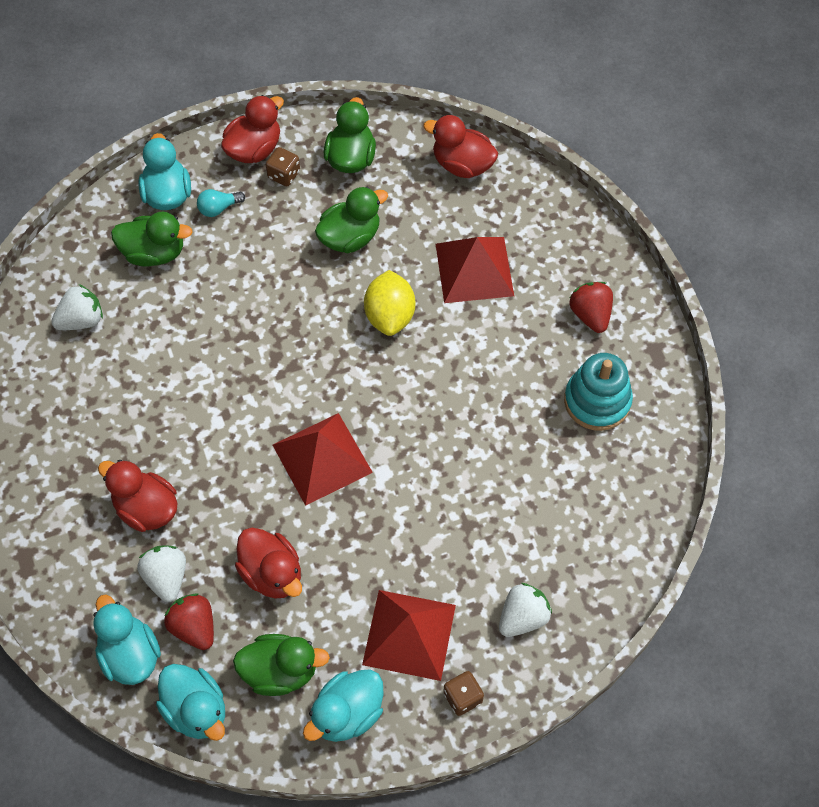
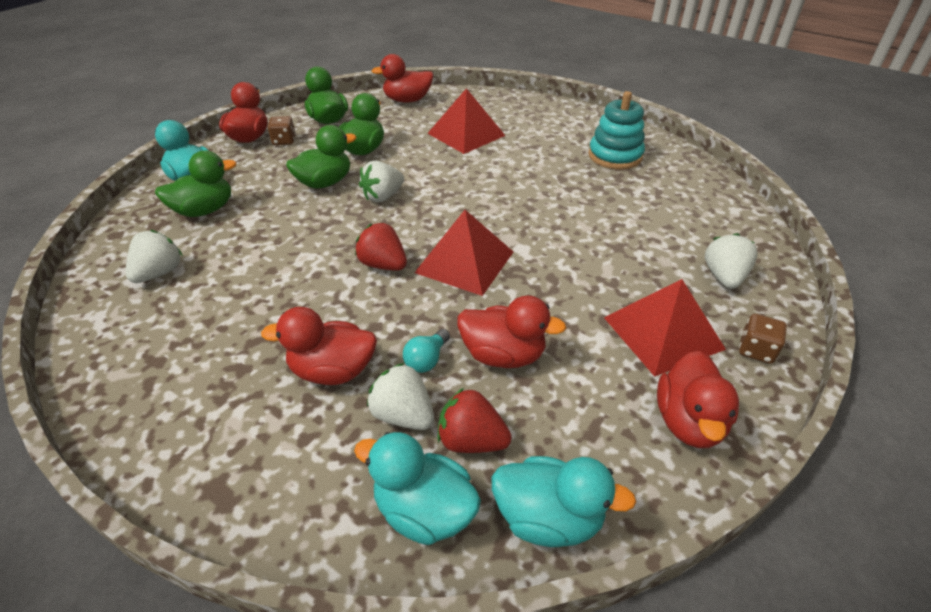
camera: 35 degrees left, 20 degrees down
turquoise light bulb [197,189,245,217] -> turquoise light bulb moved to [403,329,450,373]
green duck [233,634,330,696] -> green duck moved to [286,125,357,189]
turquoise duck [303,669,384,742] -> red duck [657,351,739,448]
yellow lemon [364,270,415,336] -> none
red strawberry [569,282,613,333] -> red strawberry moved to [355,223,407,270]
none -> white strawberry [359,161,404,202]

